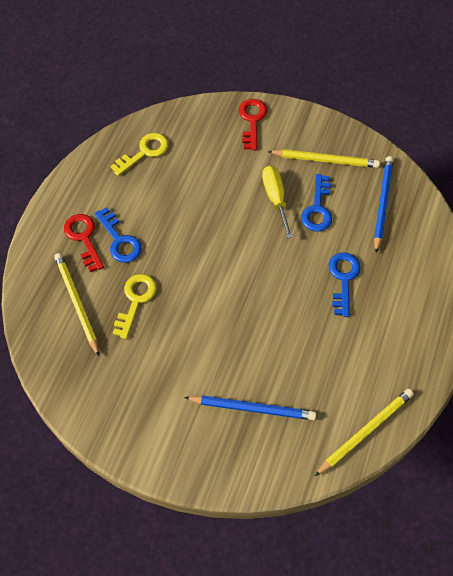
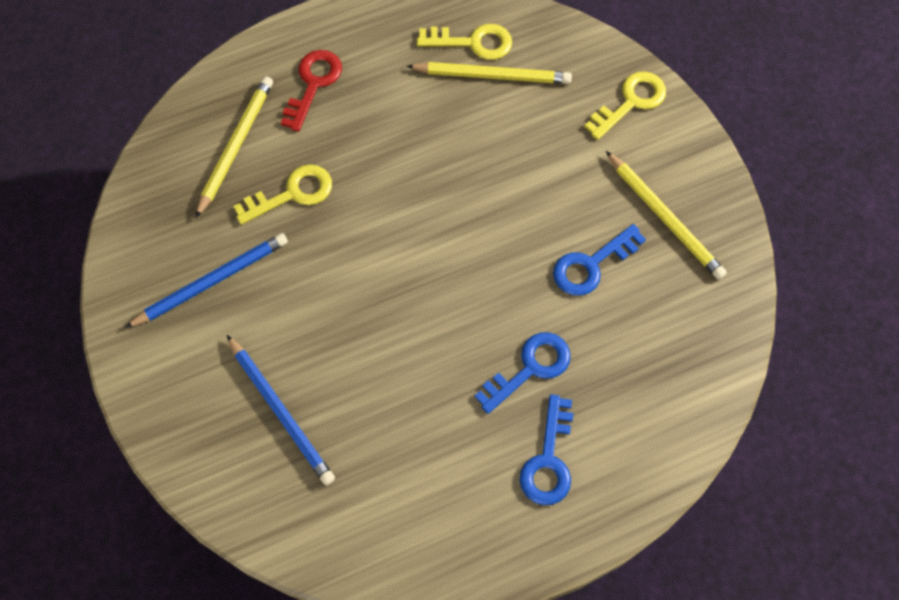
camera: 45 degrees right, 5 degrees up
blue key [94,207,142,263] -> blue key moved to [520,394,573,505]
red key [239,99,267,150] -> yellow key [584,71,666,140]
yellow screwdriver [262,166,293,239] -> none
yellow pencil [315,389,414,476] -> yellow pencil moved to [406,62,572,84]
blue pencil [374,156,393,253] -> blue pencil moved to [125,233,288,328]

